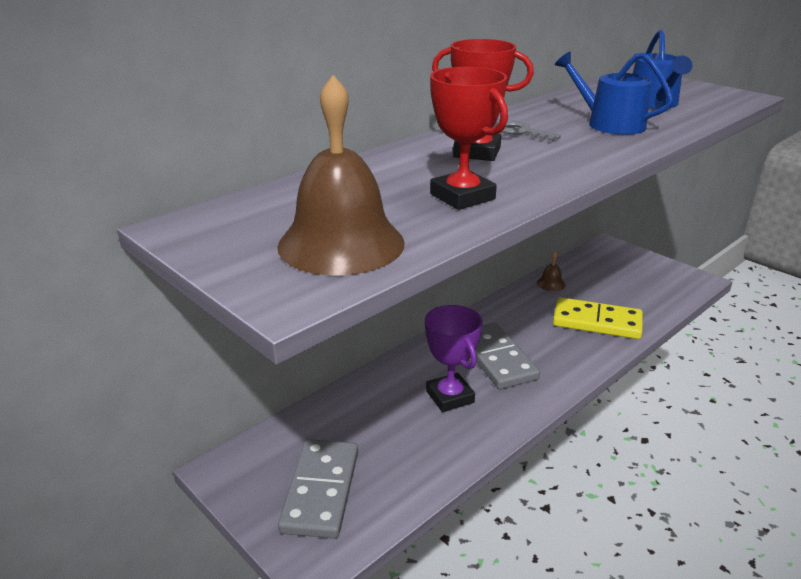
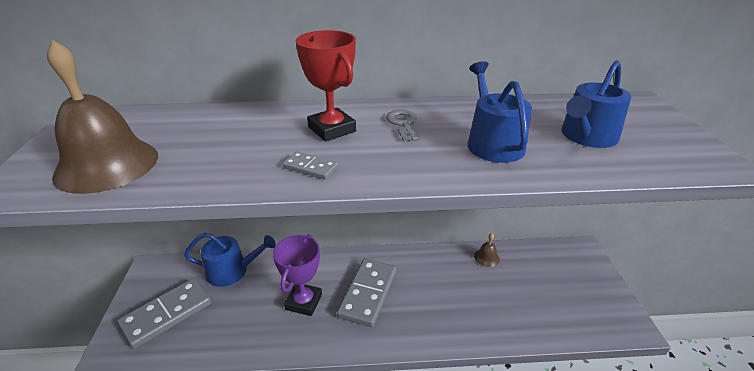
camera: 40 degrees right, 5 degrees up
red trophy [430,67,508,210] -> none
yellow domino [553,297,643,339] -> none
none -> blue watering can [184,233,276,287]
none -> grey domino [282,151,338,180]

